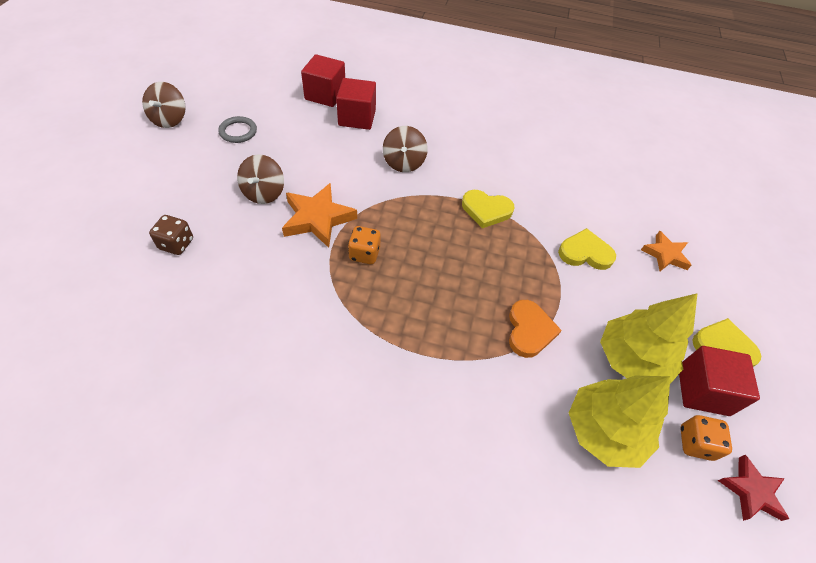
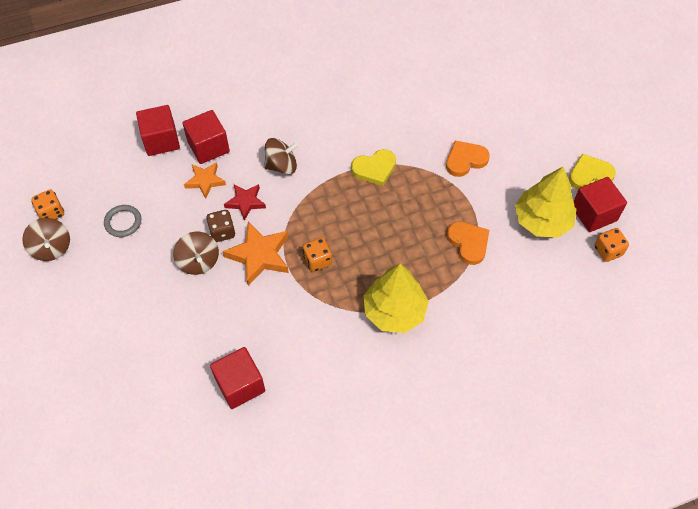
camera: 30 degrees left, 5 degrees up
brown dice [149,215,193,255] -> brown dice moved to [206,210,235,242]
brown spinning top [383,126,428,172] -> brown spinning top turned 75 degrees counterclockwise [264,138,298,175]
yellow heart [558,228,616,270] -> orange heart [446,141,490,177]
yellow tree [569,376,670,468] -> yellow tree moved to [363,264,429,333]
orange star [641,231,692,271] -> orange star moved to [184,162,226,199]
red star [717,455,789,521] -> red star moved to [224,184,266,221]
none -> orange dice [31,190,64,220]
none -> red cube [210,347,265,409]

